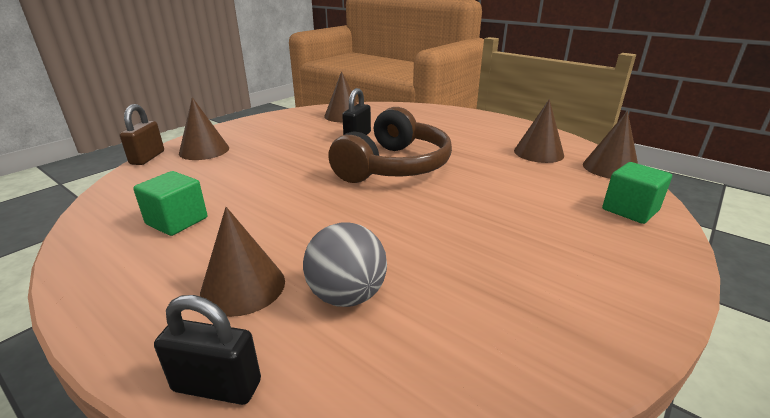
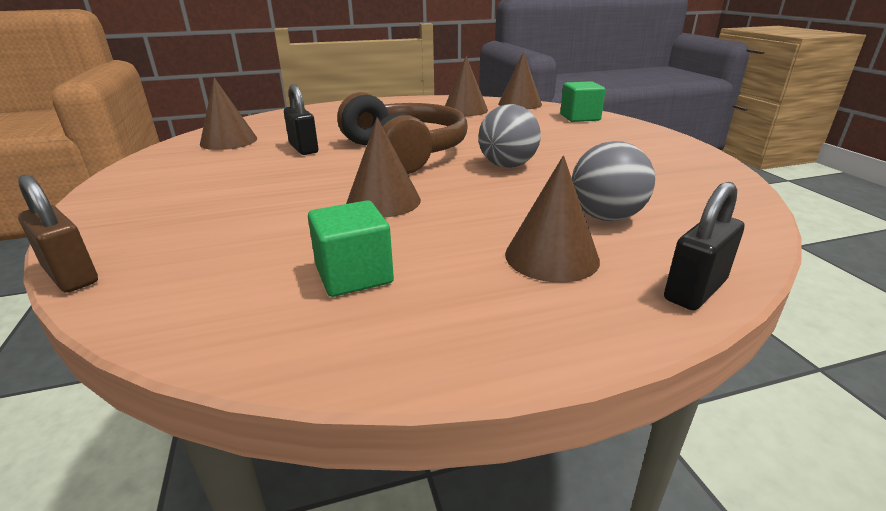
camera: 55 degrees left, 0 degrees up
brown cone [179,97,229,160] -> brown cone moved to [346,117,421,218]
none -> grey ball [478,104,541,168]

